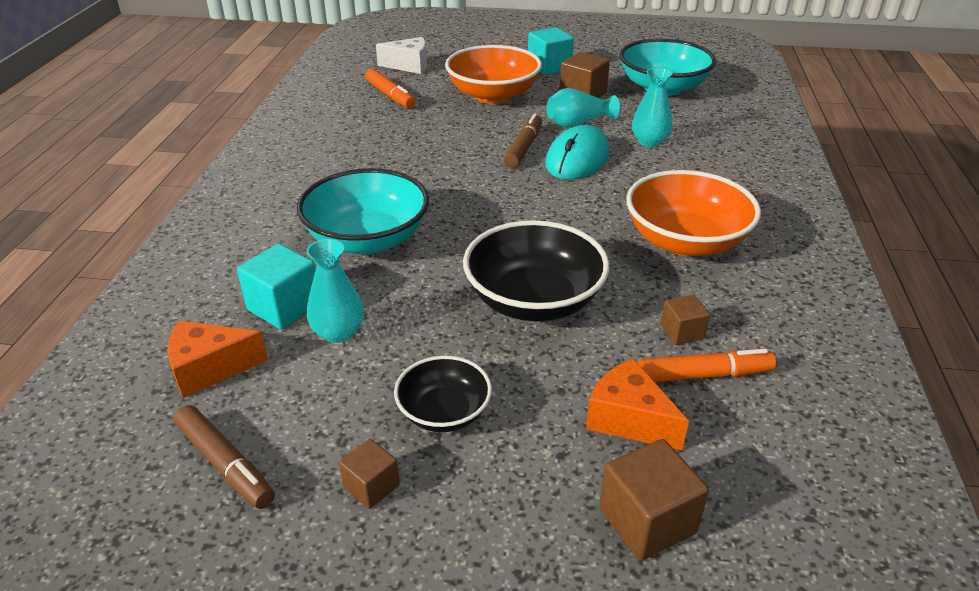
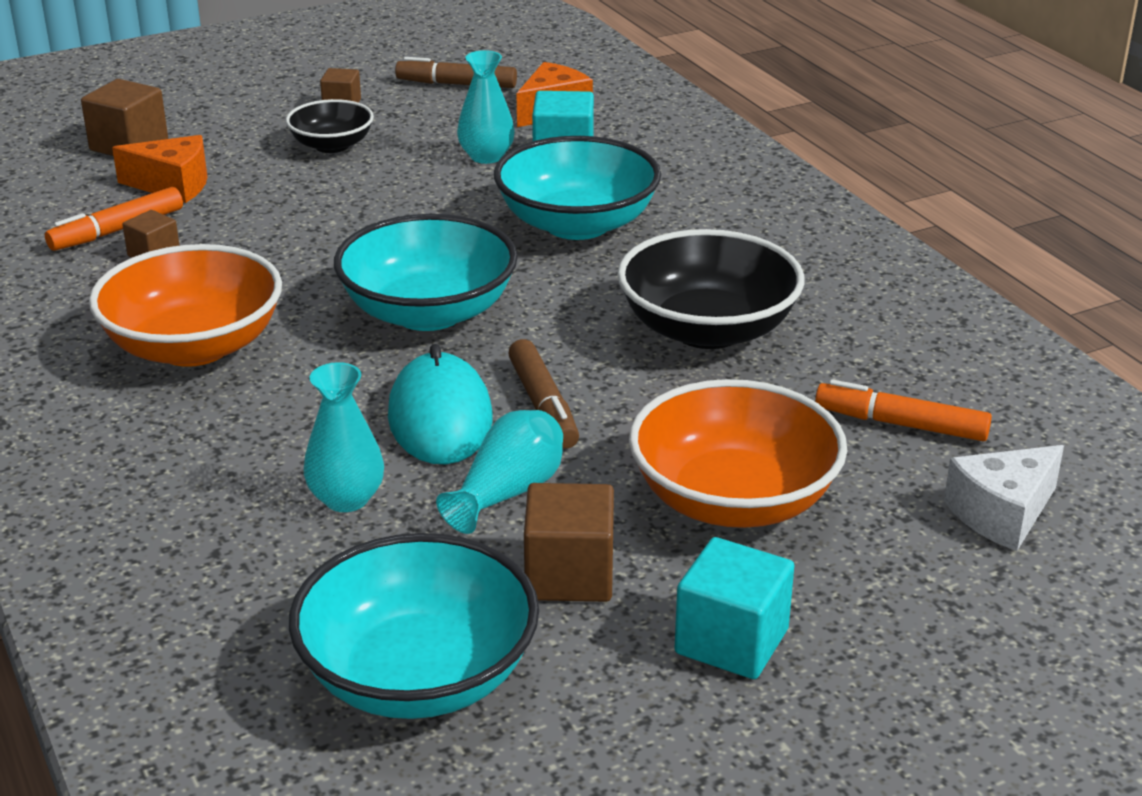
camera: 145 degrees right, 5 degrees down
black bowl [463,220,609,321] -> black bowl moved to [617,229,804,349]
none -> turquoise bowl [334,214,518,331]

